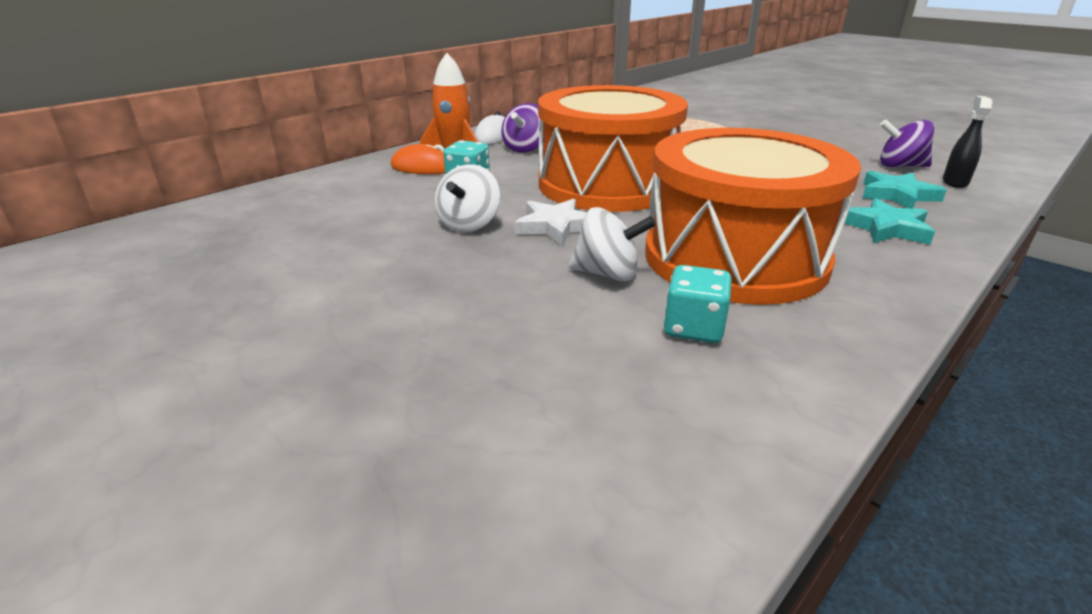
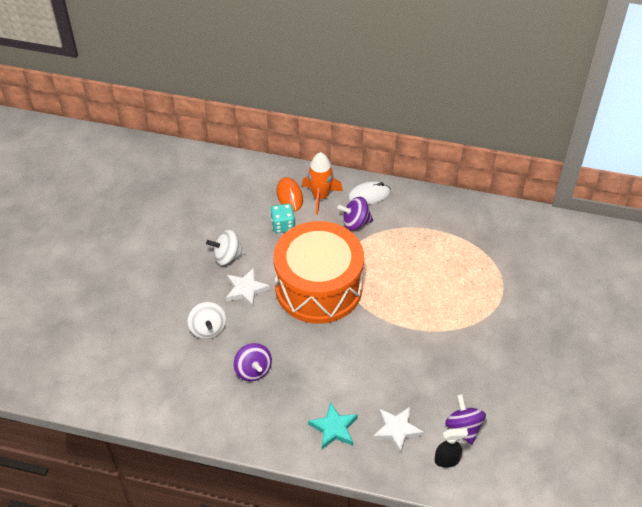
camera: 60 degrees right, 20 degrees up
orange drum [645,128,861,305] -> purple spinning top [234,343,272,381]
turquoise dice [664,265,732,343] -> none
turquoise star [862,171,947,209] -> white star [373,407,424,454]

